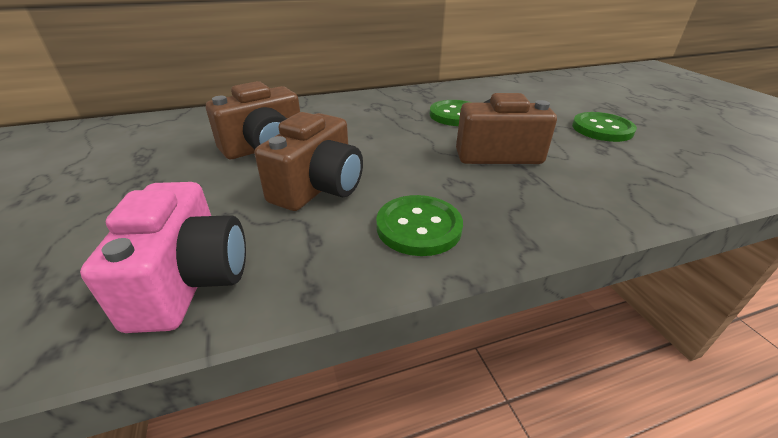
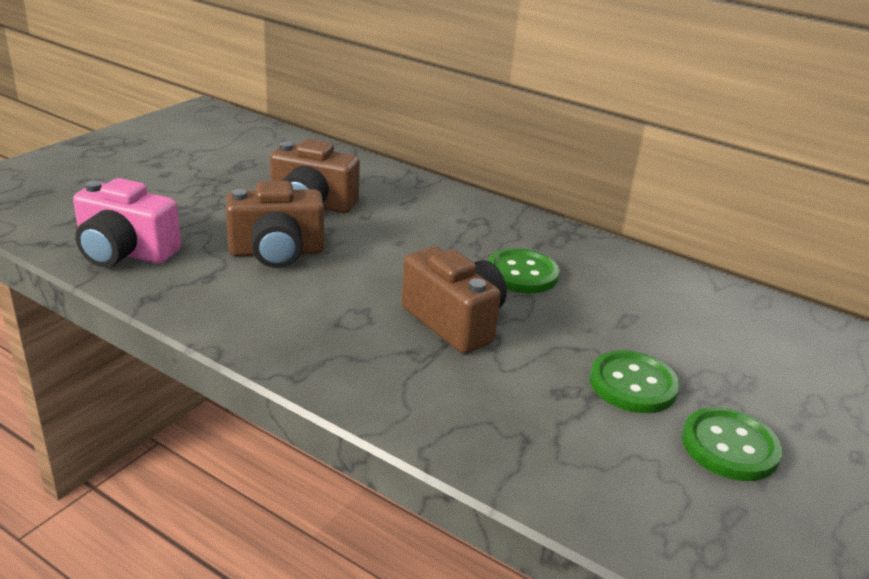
camera: 50 degrees right, 5 degrees down
pink camera [80,182,246,333] -> pink camera turned 60 degrees clockwise [73,178,181,267]
green button [376,195,463,256] -> green button moved to [682,407,783,481]

